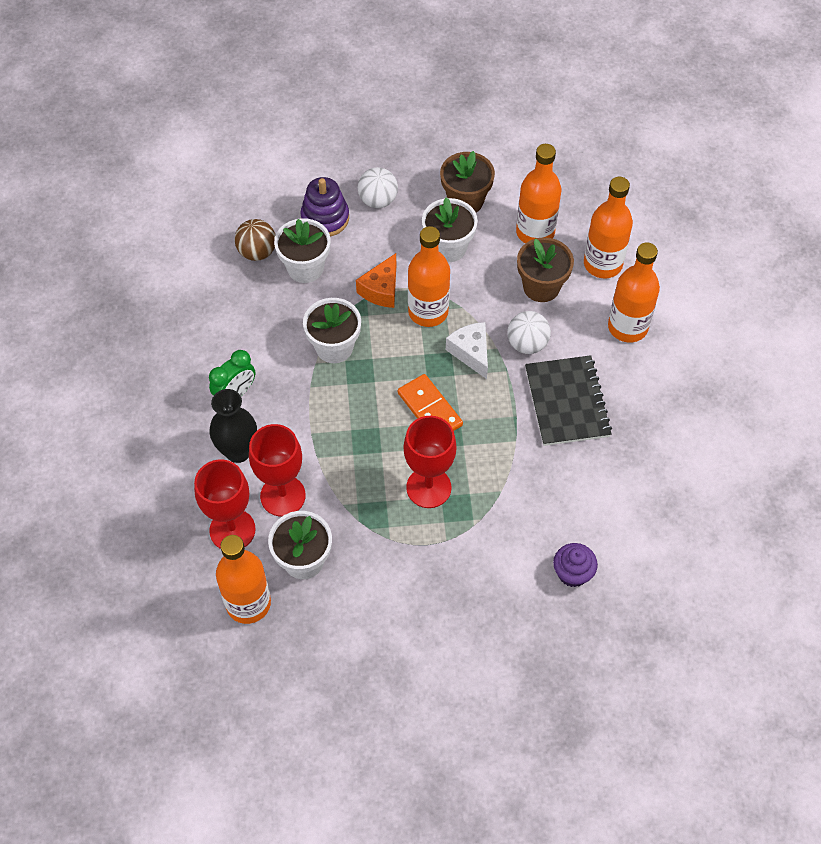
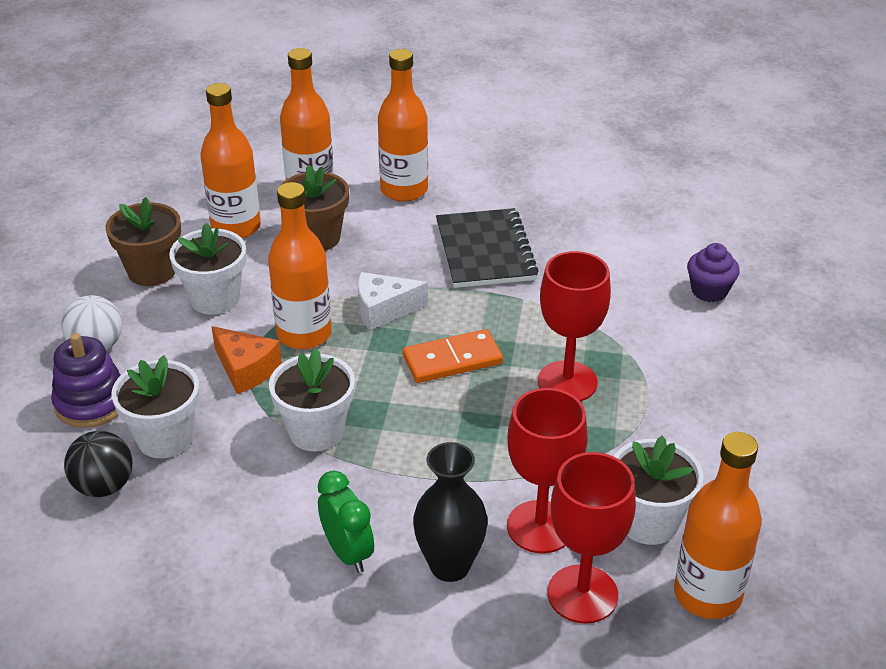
camera: 75 degrees left, 20 degrees down
brown ball [235,219,275,261] -> black ball [64,431,133,497]
white ball [507,311,551,354] -> none
black notebook [525,355,612,446] -> black notebook turned 75 degrees clockwise [436,208,539,288]

